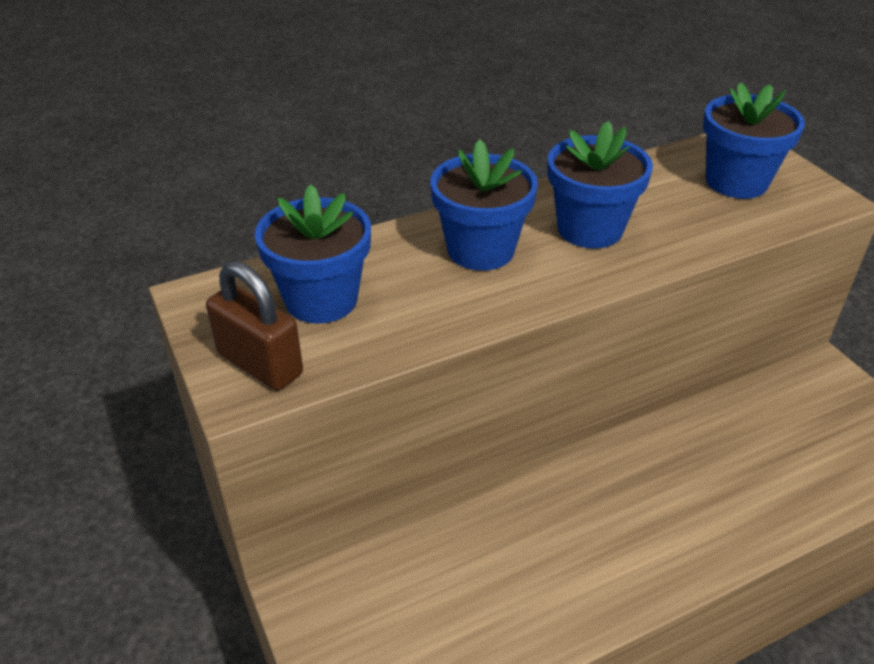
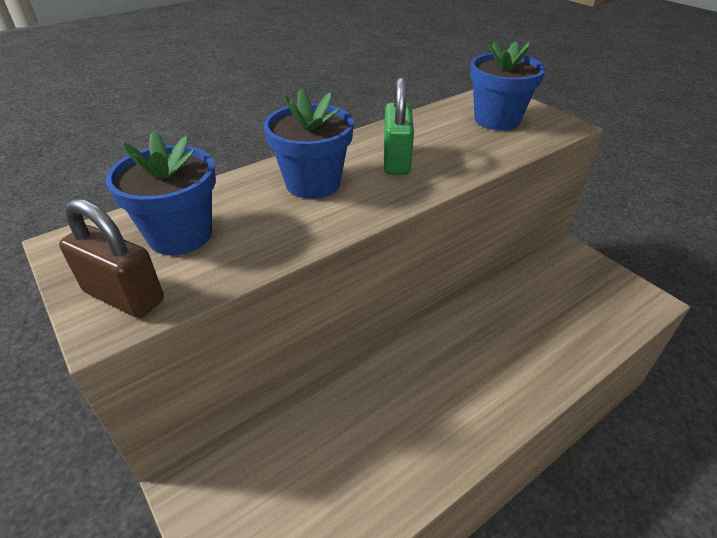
camera: 10 degrees left, 0 degrees up
blue flower pot [548,121,653,248] -> green padlock [384,77,414,175]

